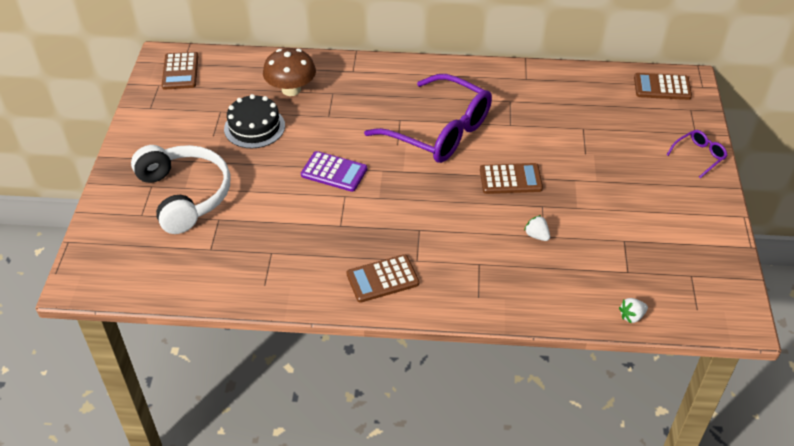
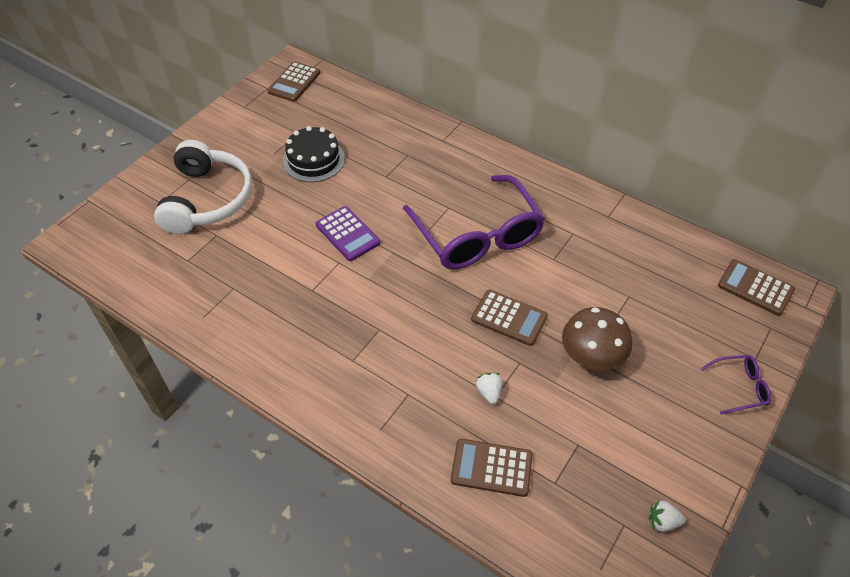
camera: 30 degrees right, 5 degrees up
brown mushroom [263,48,316,96] -> brown mushroom moved to [562,307,632,370]
brown calculator [347,254,419,303] -> brown calculator moved to [451,439,533,497]
white strawberry [619,298,648,324] -> white strawberry moved to [649,500,685,532]

